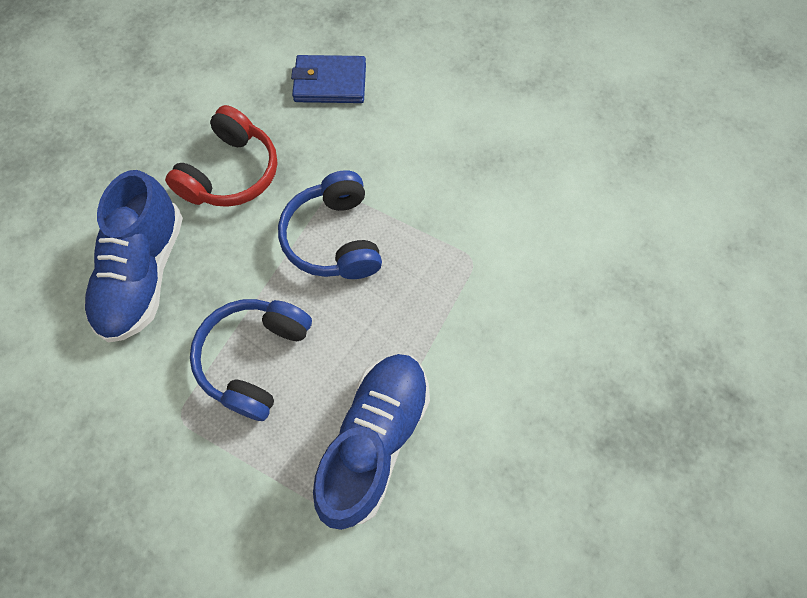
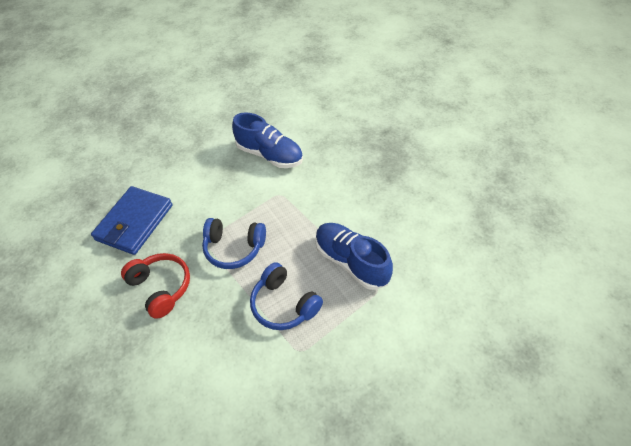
camera: 65 degrees left, 15 degrees down
blue shoe [85,170,183,343] -> blue shoe moved to [232,112,303,168]
blue wallet [291,55,366,103] -> blue wallet [91,186,172,255], size x1.55

